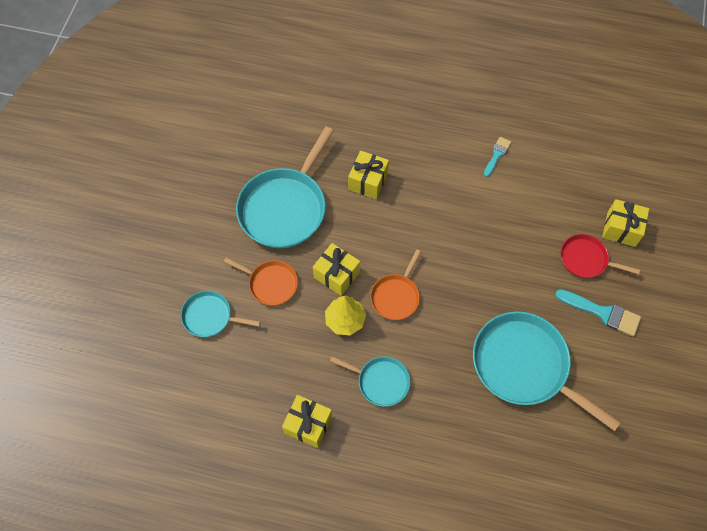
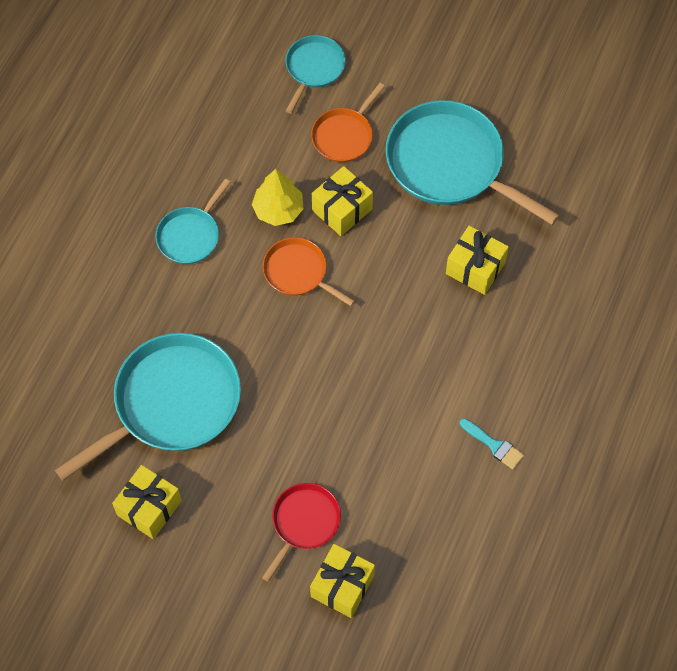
camera: 100 degrees right, 0 degrees up
yellow gift [282,395,332,448] -> yellow gift moved to [112,465,182,539]
turquoise brush [555,289,641,336] -> none

